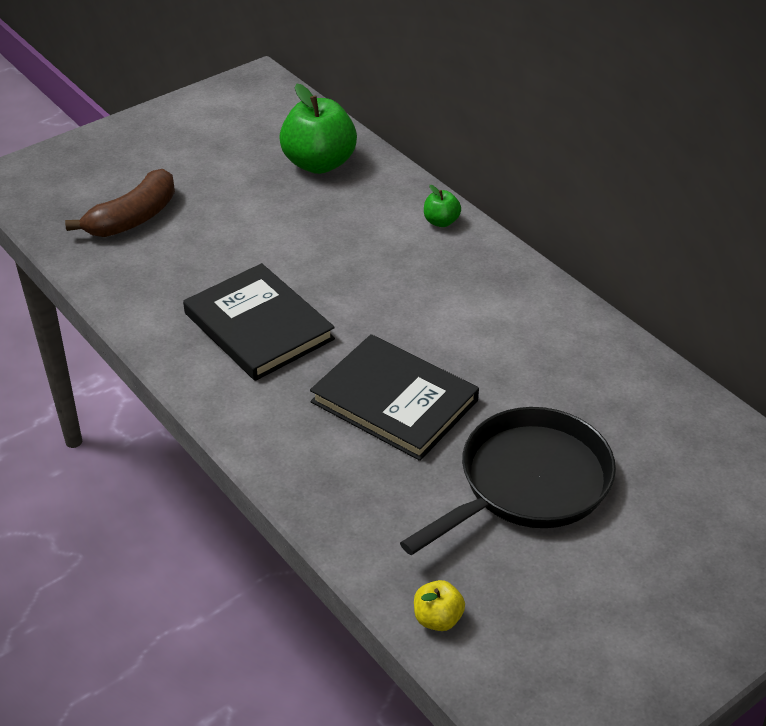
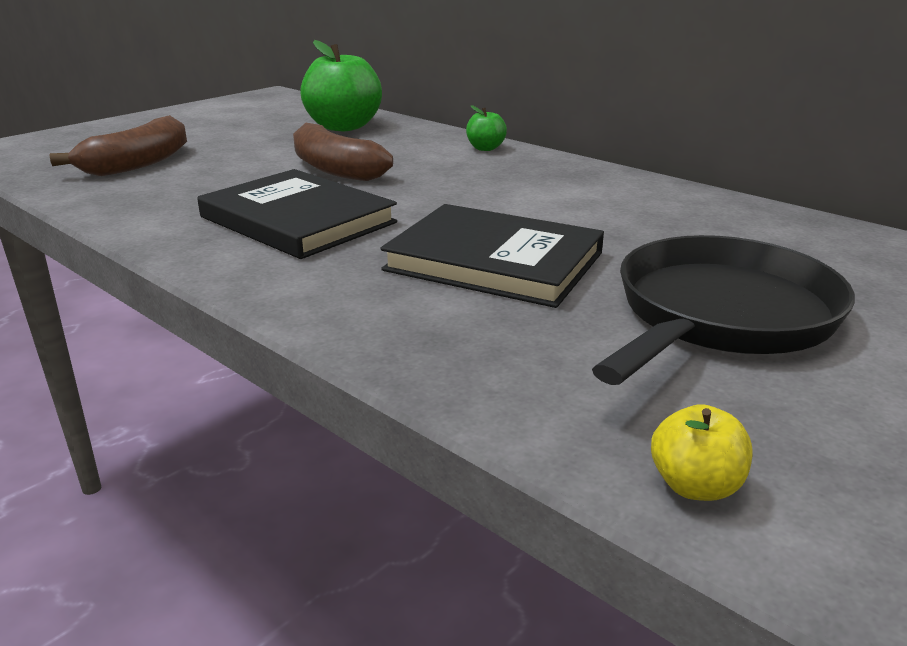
camera: 10 degrees left, 15 degrees down
none -> brown banana [293,123,393,181]

